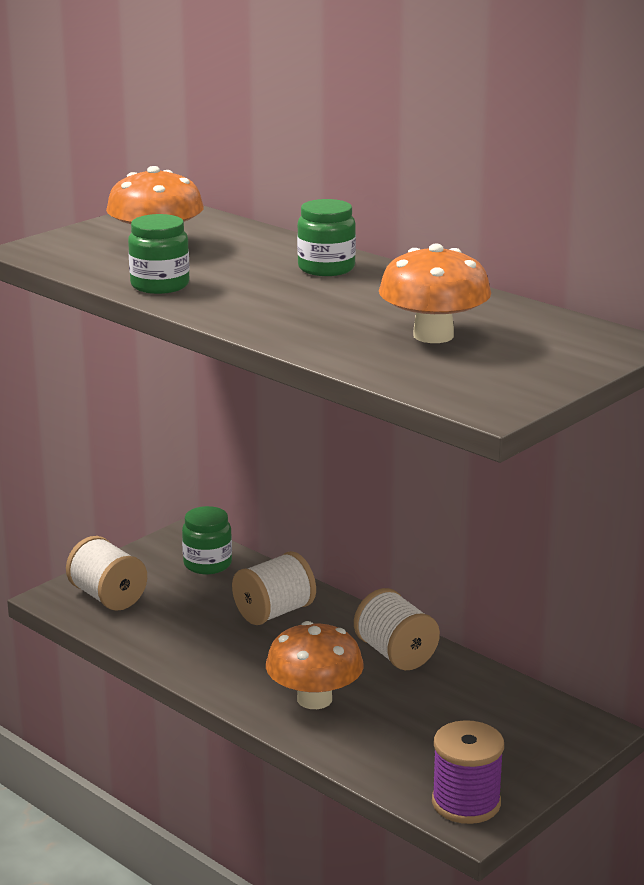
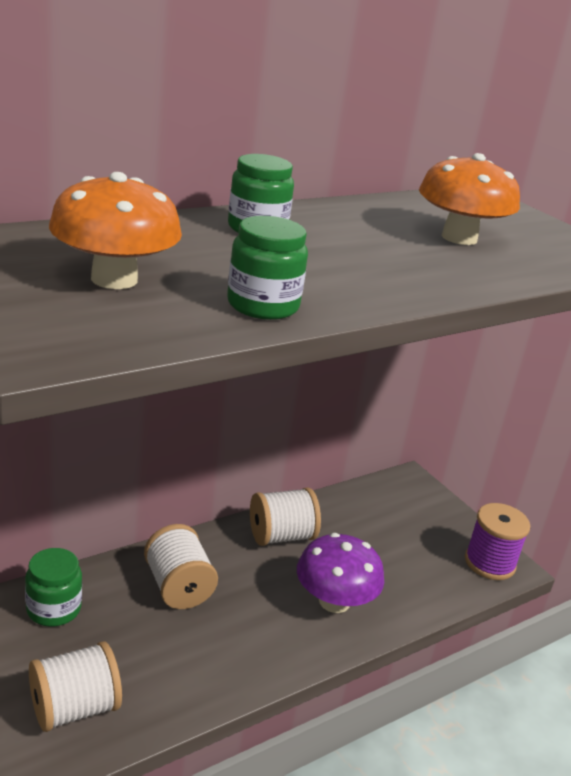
camera: 80 degrees left, 5 degrees up
orange mushroom [266,621,364,709] -> purple mushroom [297,533,384,613]

